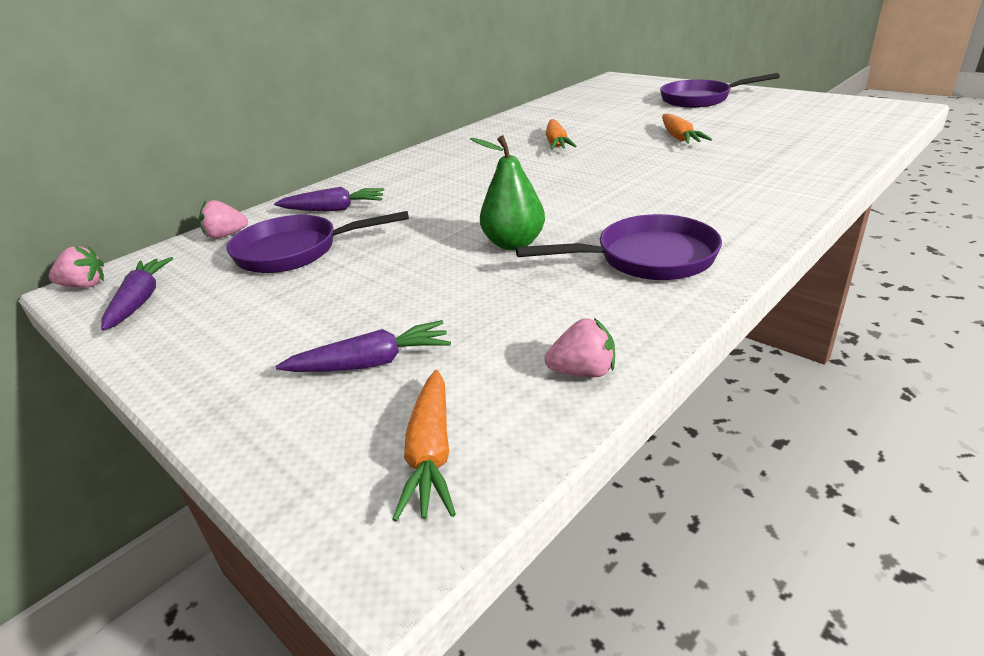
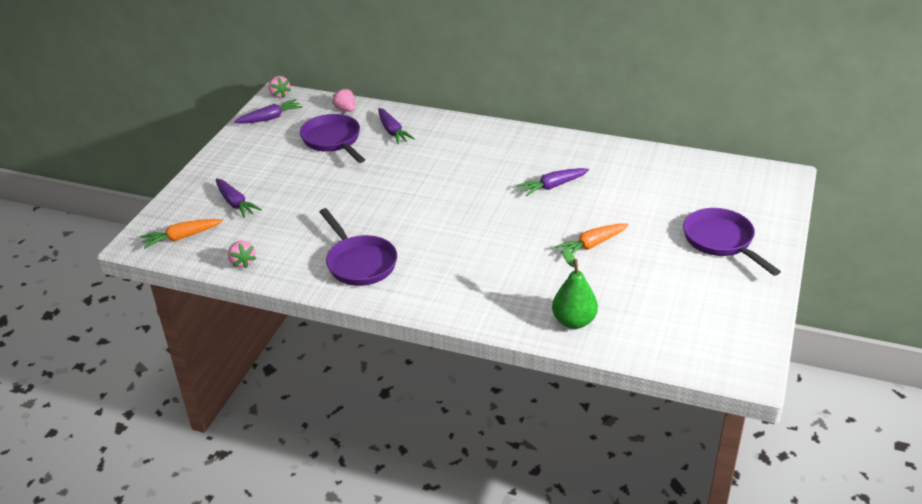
camera: 65 degrees right, 5 degrees up
green pear [470,135,545,250] -> green pear moved to [552,248,598,329]
orange carrot [546,119,577,150] -> purple carrot [517,168,589,196]

